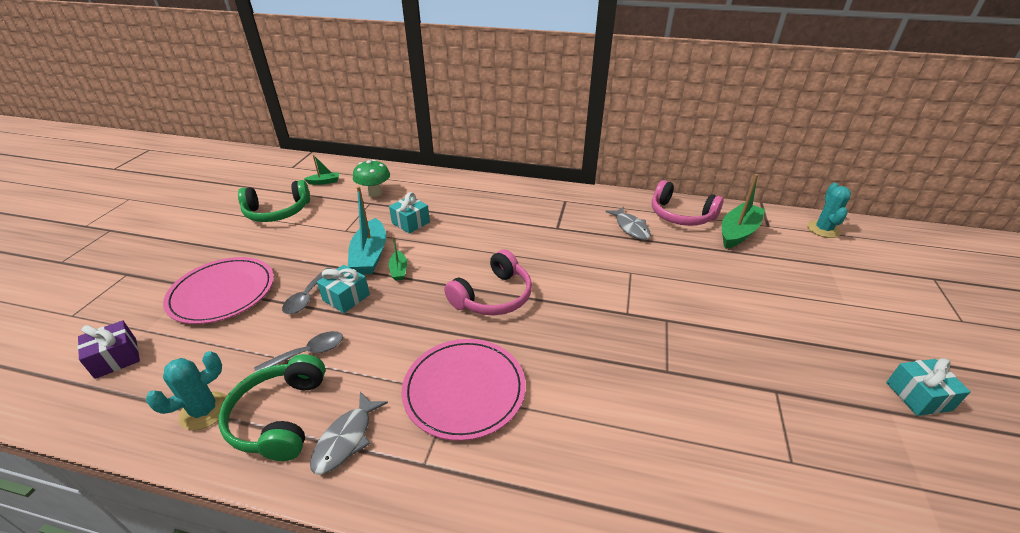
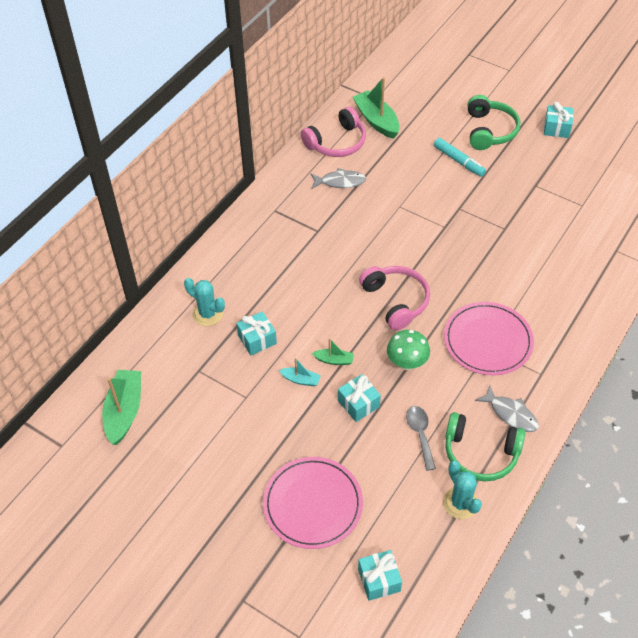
camera: 70 degrees left, 15 degrees up
purple gift [77,320,140,379] -> turquoise gift [358,550,402,601]
green headphones [238,180,310,222] -> green headphones moved to [467,95,520,150]
grey spoon [282,268,332,314] -> none
green boat [304,155,339,185] -> green boat [102,370,141,445], size x1.98
turquoise boat [348,186,386,274] -> turquoise boat [279,358,321,386], size x0.51
green mushroom [353,160,390,197] -> green mushroom moved to [387,330,430,370]
turquoise cactus [807,183,851,238] -> turquoise cactus moved to [184,278,225,326]
none -> turquoise marker [434,138,486,177]

